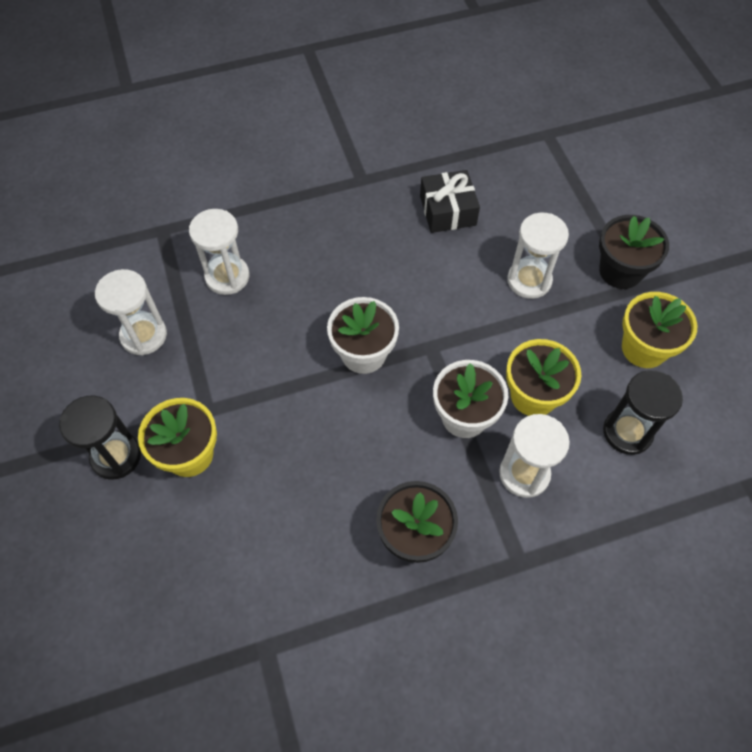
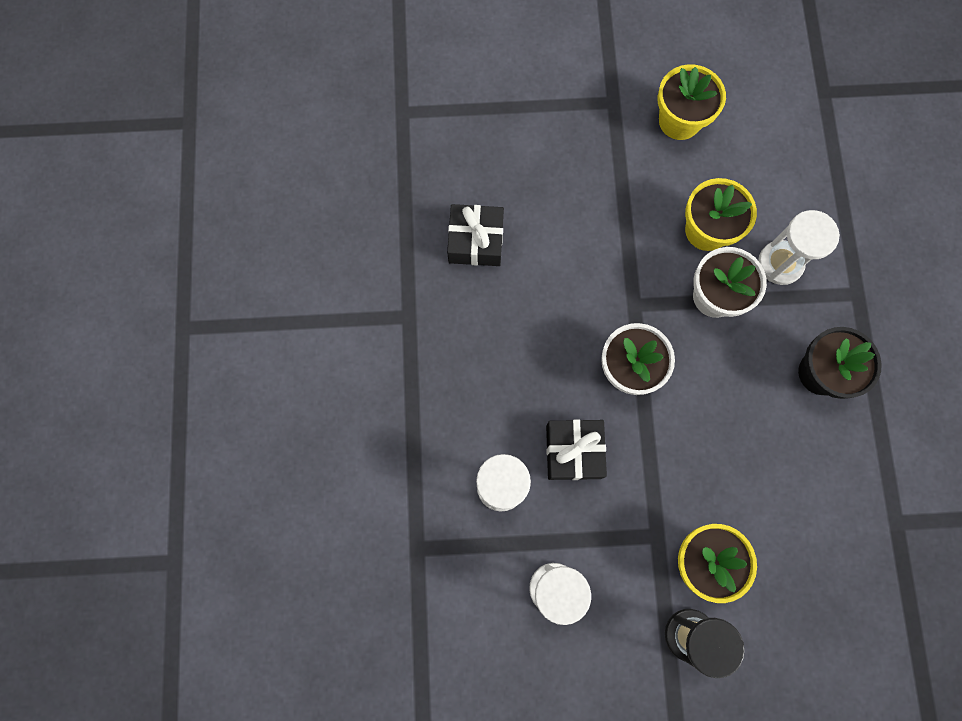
camera: 75 degrees left, 15 degrees up
white hourglass [507,213,569,299] -> none
black flower pot [599,215,669,289] -> none
black hourglass [603,370,683,455] -> none
none -> black gift [546,419,607,480]

